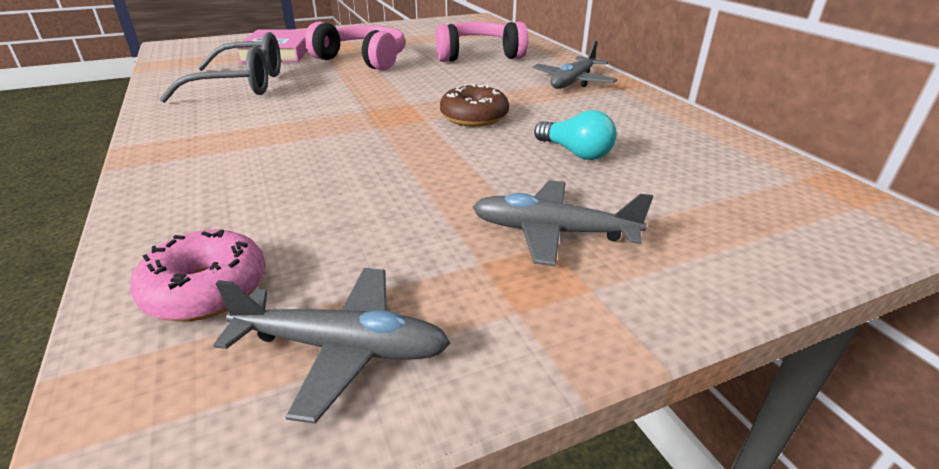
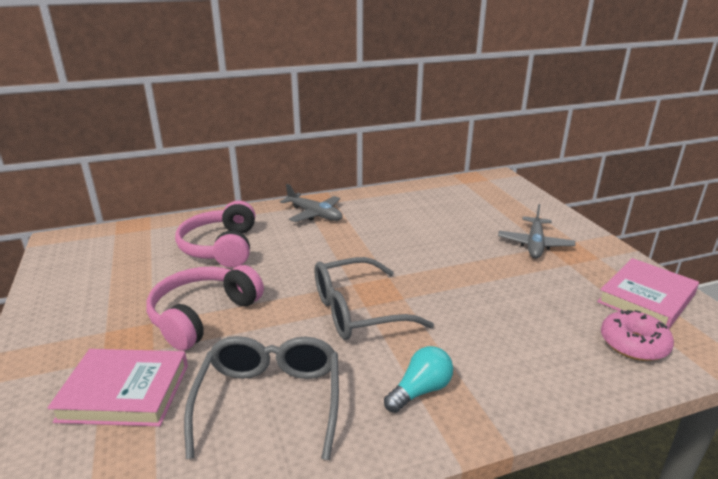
camera: 85 degrees left, 5 degrees down
grey plane [213,268,450,424] -> pink book [597,258,699,329]
brown donut [440,83,509,127] -> none
turquoise light bulb [534,110,617,160] -> turquoise light bulb moved to [384,346,453,413]
none -> grey glasses [315,257,434,340]

